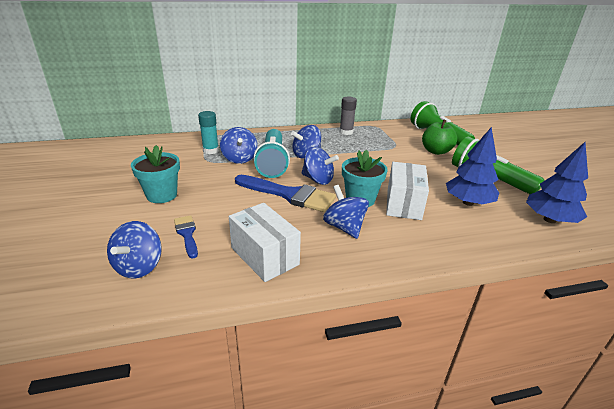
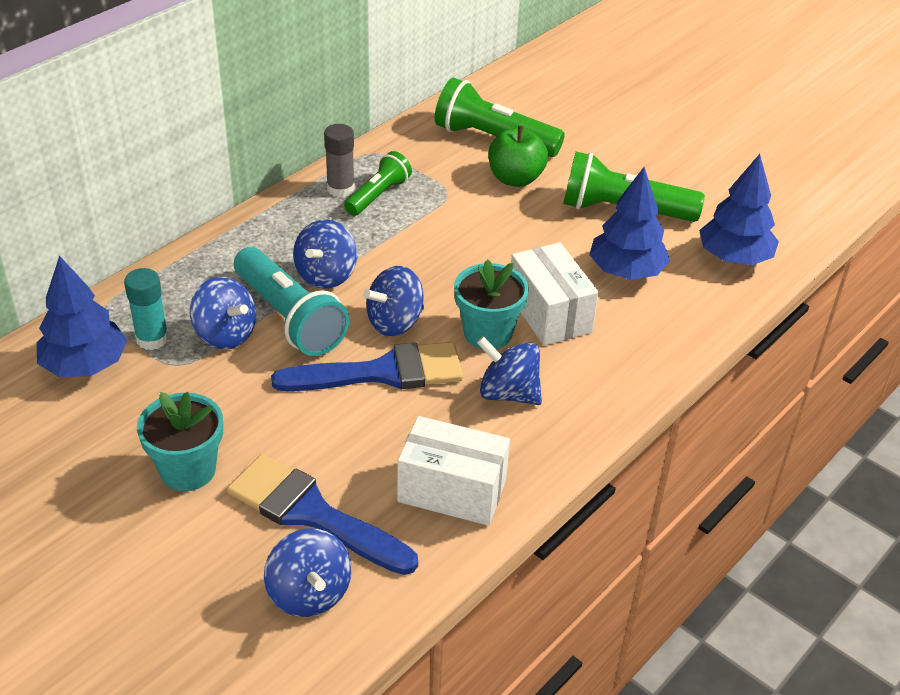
camera: 35 degrees left, 10 degrees up
blue brush [174,215,198,259] -> blue brush [227,454,418,575], size x1.90
blue spinning top [301,147,339,185] -> blue spinning top turned 150 degrees clockwise [363,266,424,336]
none -> blue tree [37,255,127,377]
none -> green flashlight [344,151,412,216]

